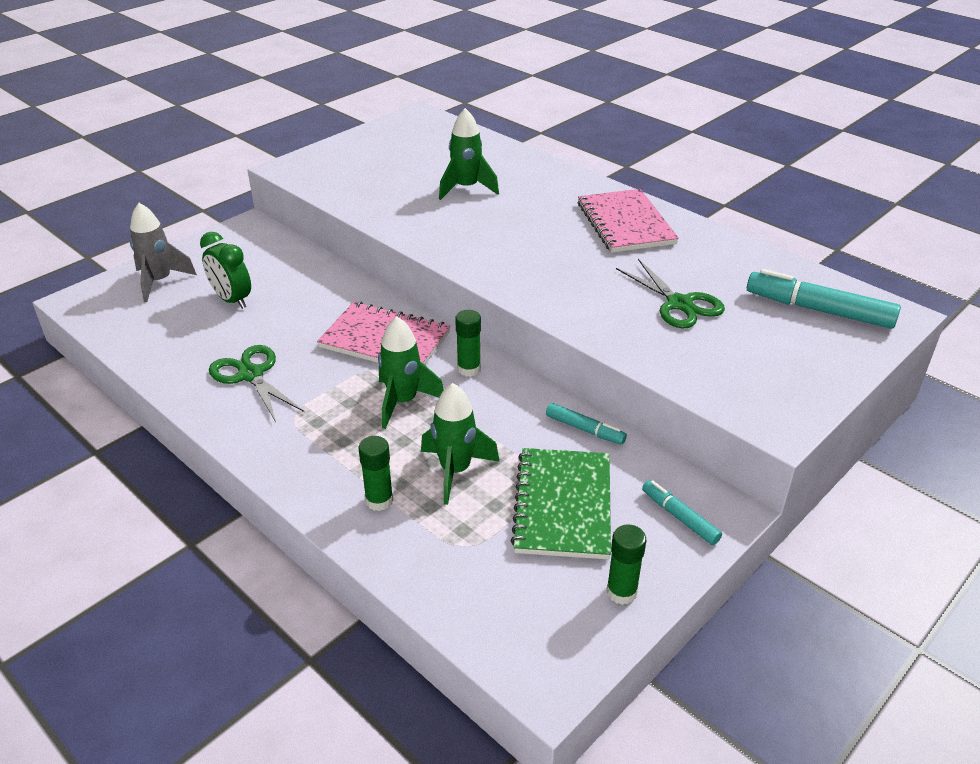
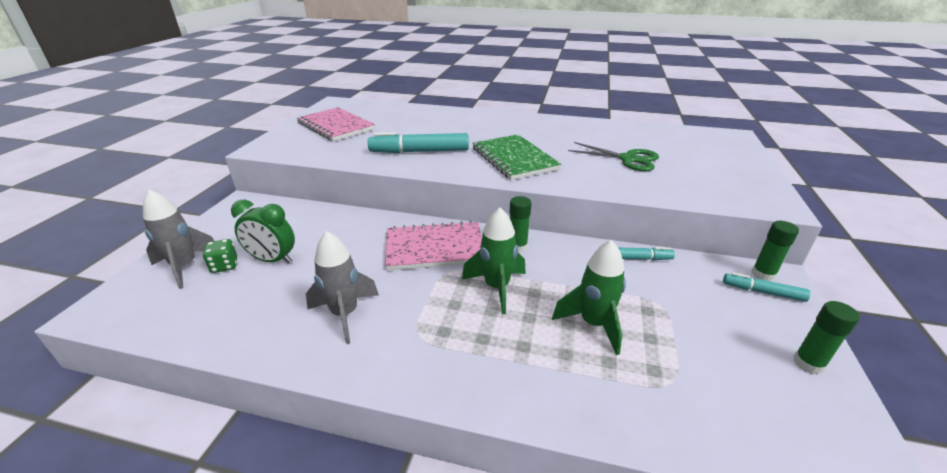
camera: 30 degrees left, 5 degrees down
green scissors [209,345,304,422] -> grey rocket [306,231,379,344]
green glue stick [358,436,393,511] -> green glue stick moved to [752,221,799,281]
green rocket [439,108,499,200] -> none
green notebook [511,448,611,559] -> green notebook moved to [472,134,561,180]
pink notebook [578,189,679,253] -> pink notebook moved to [297,107,375,141]
turquoise marker [747,269,901,329] -> turquoise marker moved to [368,132,469,153]
none -> green dice [203,239,237,273]

